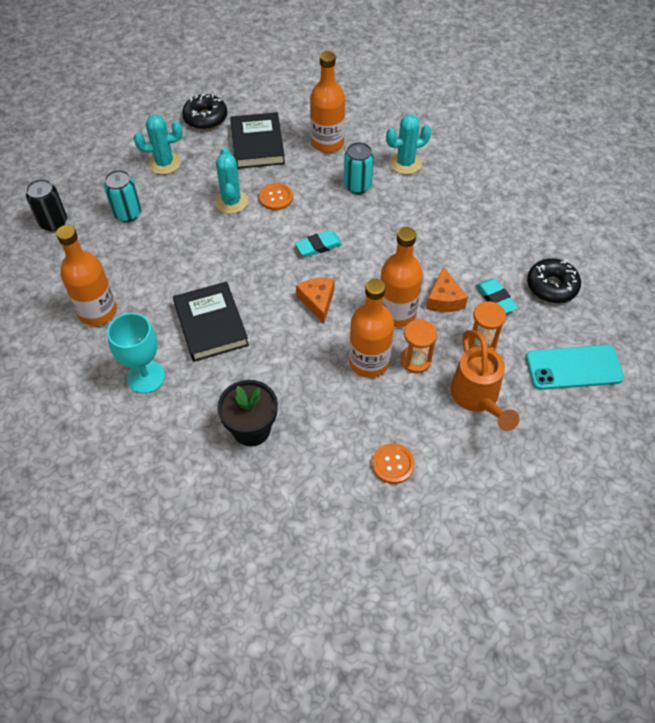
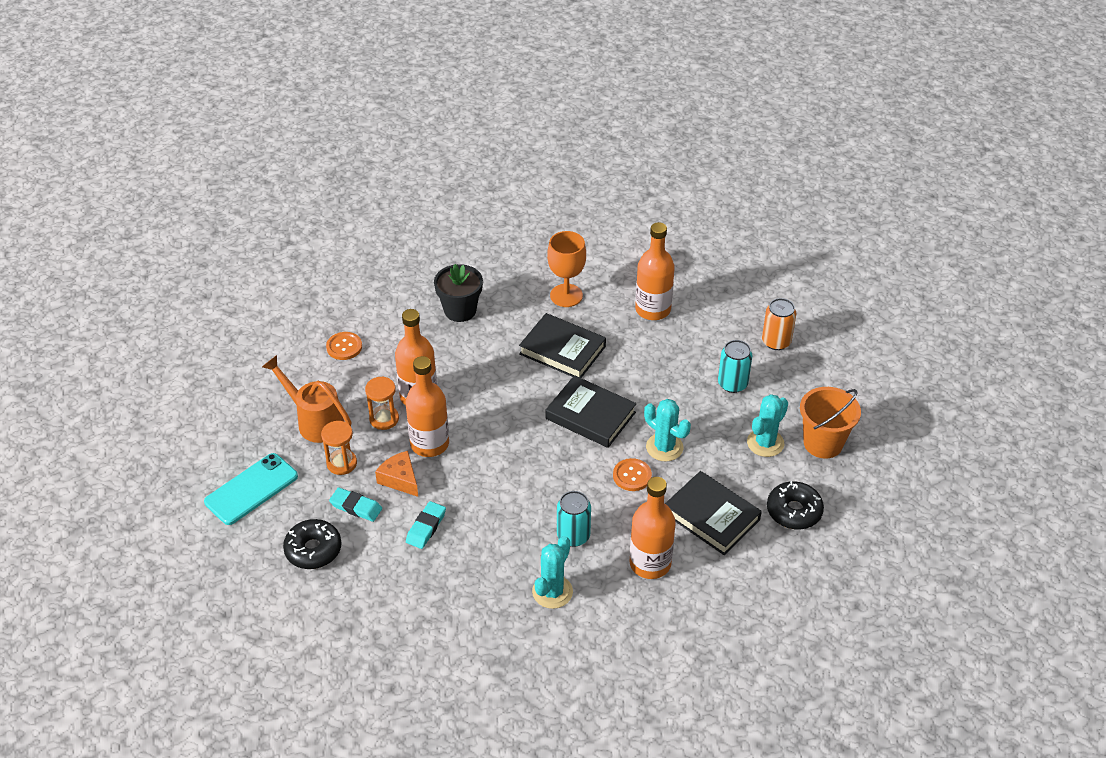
camera: 140 degrees right, 10 degrees down
black can [26,179,67,231] -> orange can [762,298,796,350]
turquoise goblet [107,313,165,393] -> orange goblet [547,231,586,307]
turquoise eraser [295,230,343,257] -> turquoise eraser moved to [406,501,446,549]
orange cheese [296,278,335,324] -> none
none -> black book [546,375,637,448]
none -> orange bucket [800,387,861,459]

